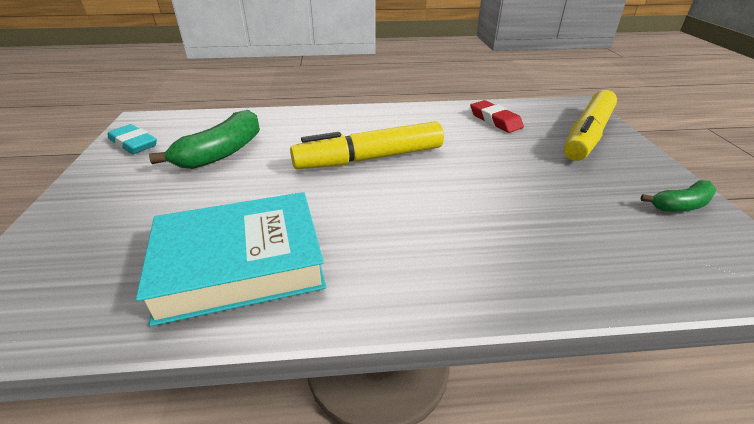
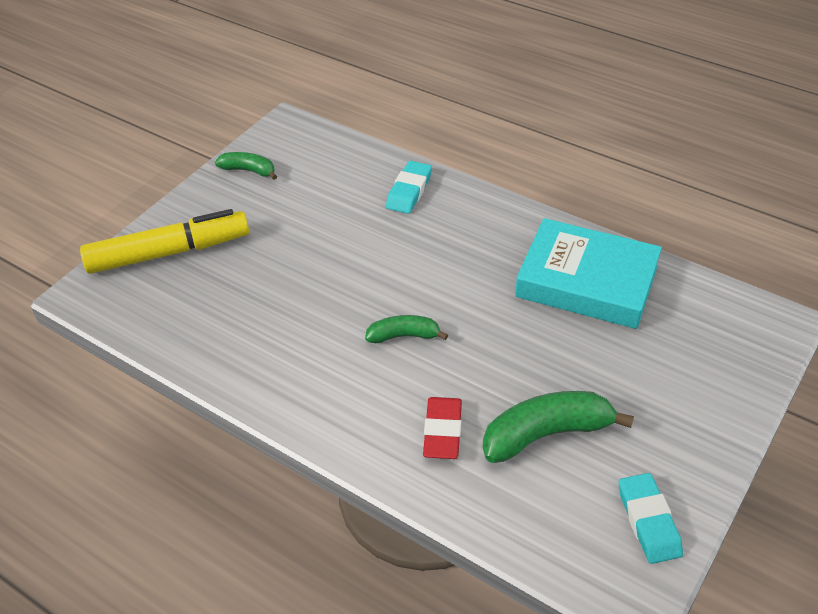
camera: 140 degrees left, 10 degrees up
yellow marker [290,121,444,169] -> green banana [365,315,448,343]
red eraser [470,100,524,133] -> red eraser moved to [423,397,462,459]
none -> turquoise eraser [386,161,432,214]

